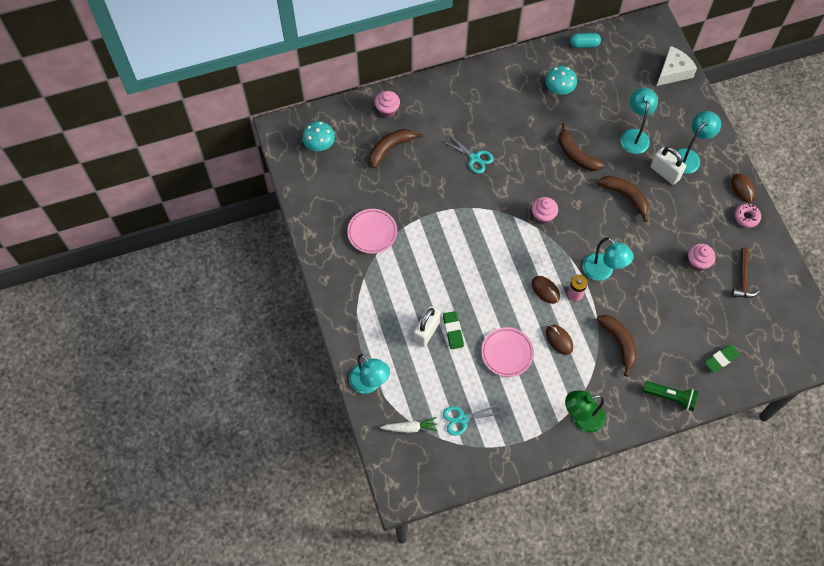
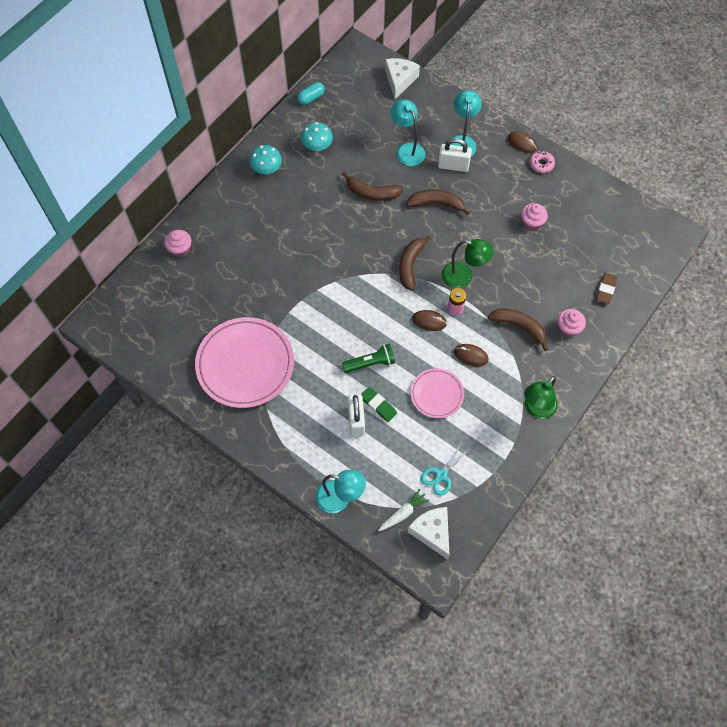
camera: 35 degrees left, 0 degrees up
turquoise mushroom [302,121,335,151] -> turquoise mushroom moved to [250,145,282,174]
pink plate [347,209,397,254] -> pink plate [195,317,294,408], size x1.86
brown banana [369,129,422,168] -> brown banana moved to [399,235,432,291]
turquoise scissors [443,135,494,174] -> none
pink cupcake [532,197,558,224] -> pink cupcake moved to [558,309,586,337]
turquoise lamp [582,237,634,281] -> green lamp [442,239,494,288]
green flashlight [643,381,699,411] -> green flashlight moved to [342,344,395,373]
green eraser [704,344,740,373] -> brown eraser [596,273,618,304]
brown hammer [732,247,760,298] -> none
none -> white cheese [408,507,450,560]

